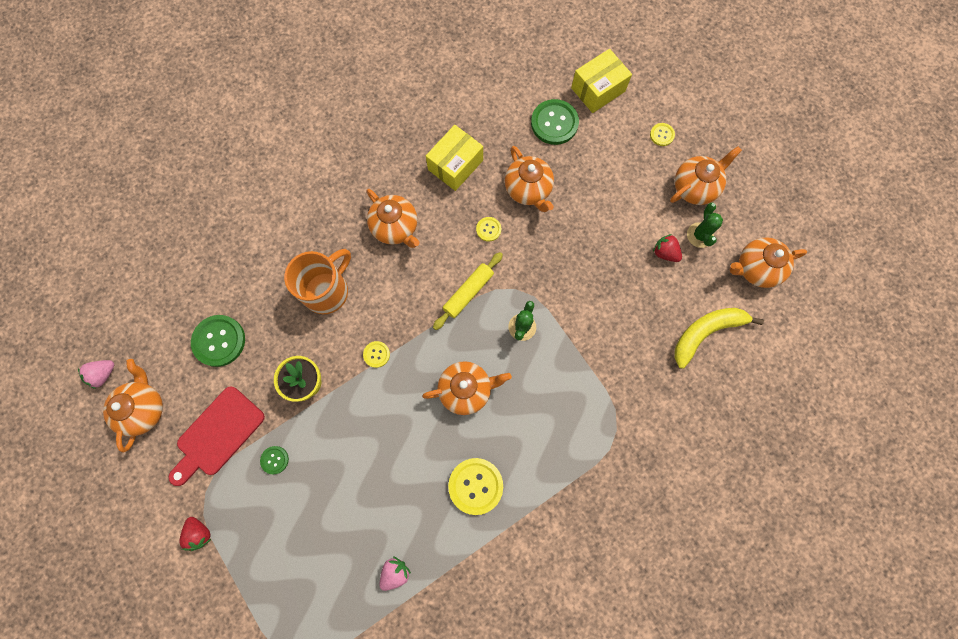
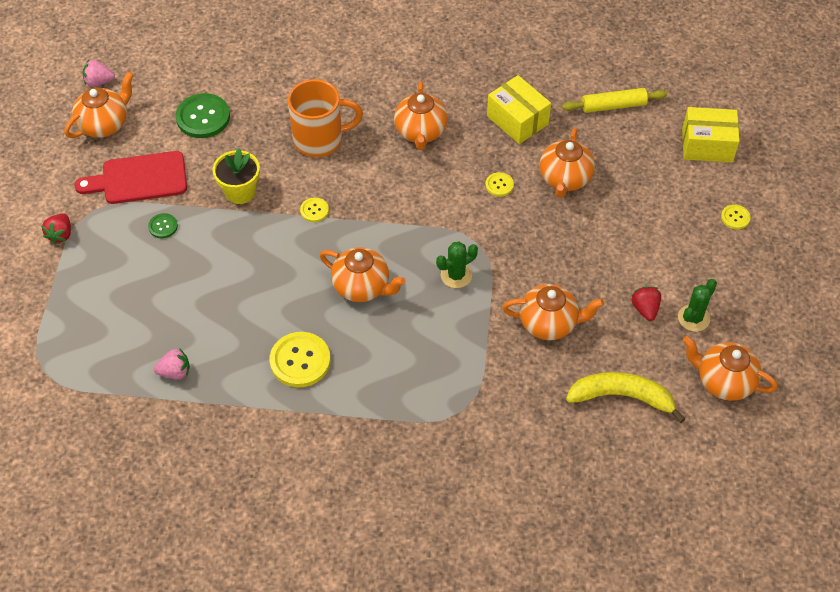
camera: 40 degrees right, 20 degrees down
yellow box [426,125,483,191] -> yellow box turned 60 degrees clockwise [487,75,551,144]
yellow rolling pin [433,252,503,330] -> yellow rolling pin moved to [562,88,667,113]
green button [531,99,579,145] -> none
orange teapot [670,146,742,205] -> orange teapot moved to [502,284,604,340]

